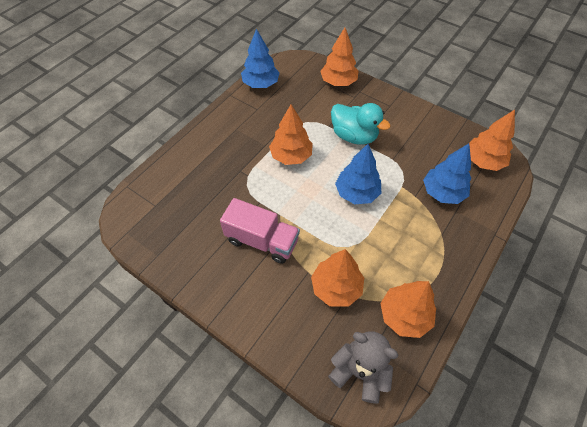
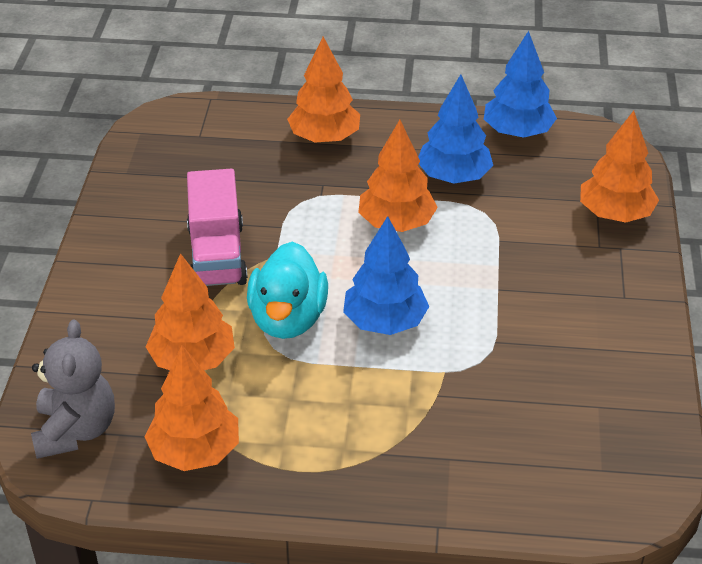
camera: 60 degrees right, 15 degrees down
turquoise duck [331,103,391,145] -> turquoise duck moved to [247,242,328,339]
blue tree [423,144,472,204] -> blue tree moved to [418,74,493,184]
orange tree [469,110,515,171] -> orange tree moved to [287,37,360,143]

